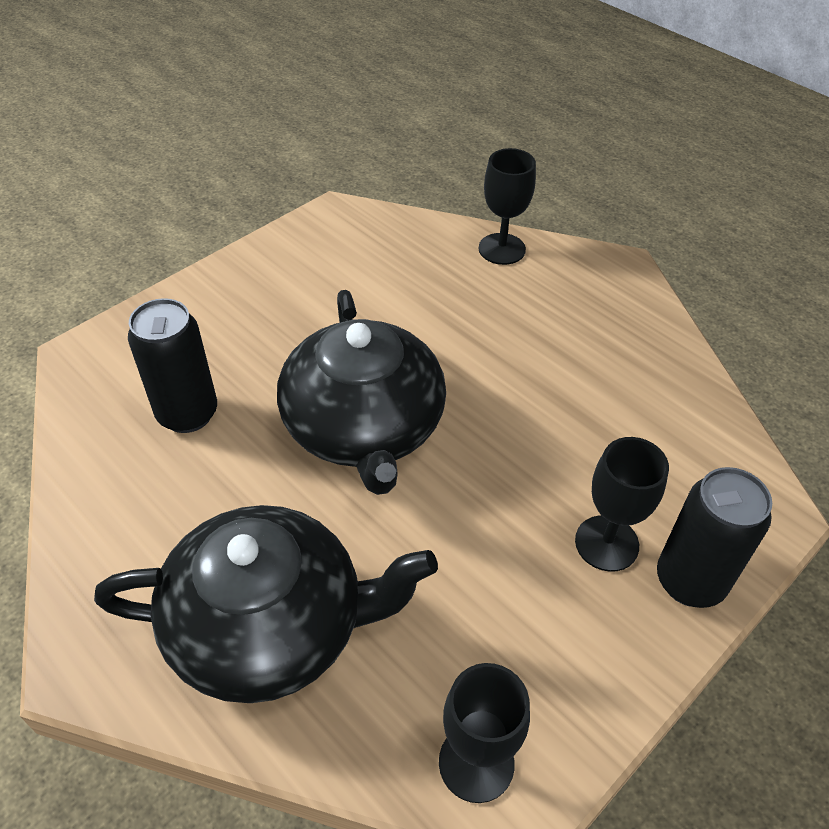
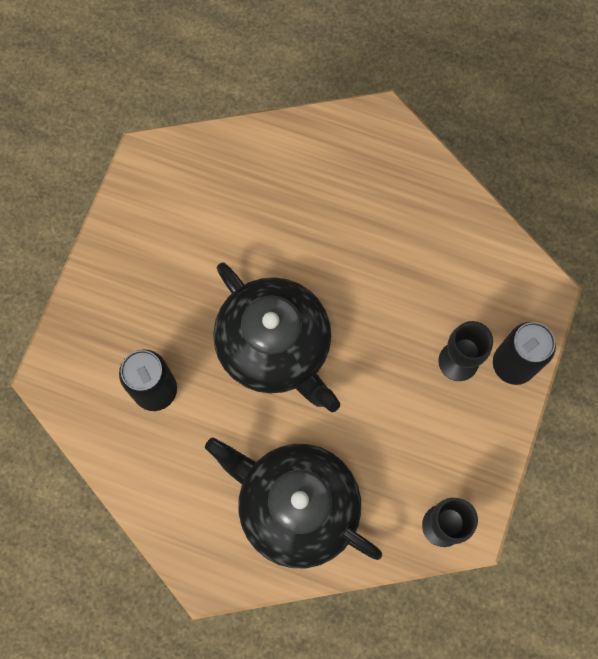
camera: 25 degrees left, 25 degrees up
black teapot [94,505,438,703] -> black teapot turned 120 degrees counterclockwise [205,438,382,568]
black goblet [479,148,536,265] -> none

